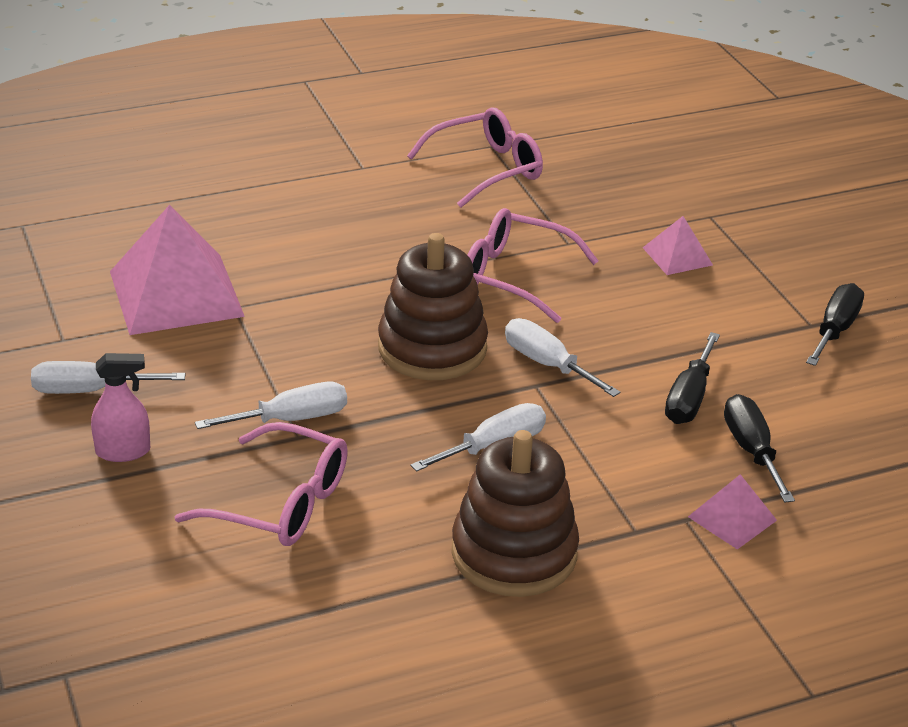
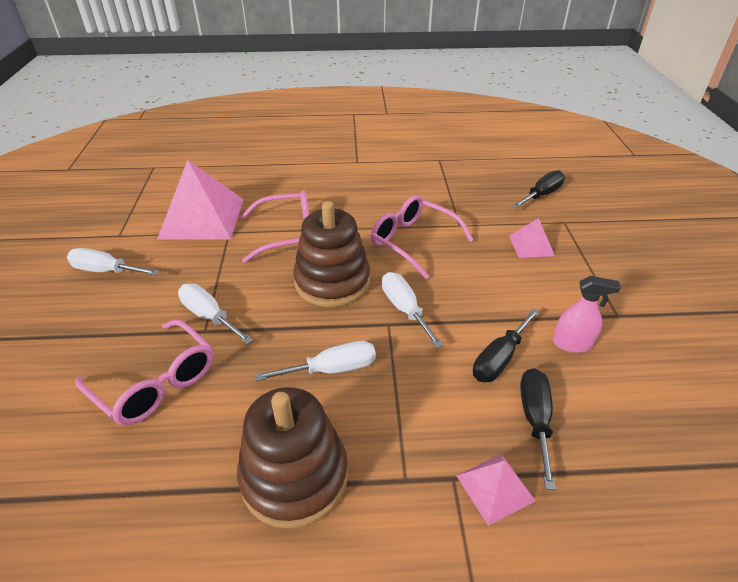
camera: 20 degrees right, 5 degrees up
pink spray bottle [91,353,150,462] -> pink spray bottle moved to [553,276,621,353]
white screwdriver [195,382,347,429] -> white screwdriver turned 135 degrees counterclockwise [178,283,253,344]
pink glasses [407,107,543,208] -> pink glasses moved to [241,190,310,263]
black screwdriver [806,283,864,366] -> black screwdriver moved to [512,170,565,208]

